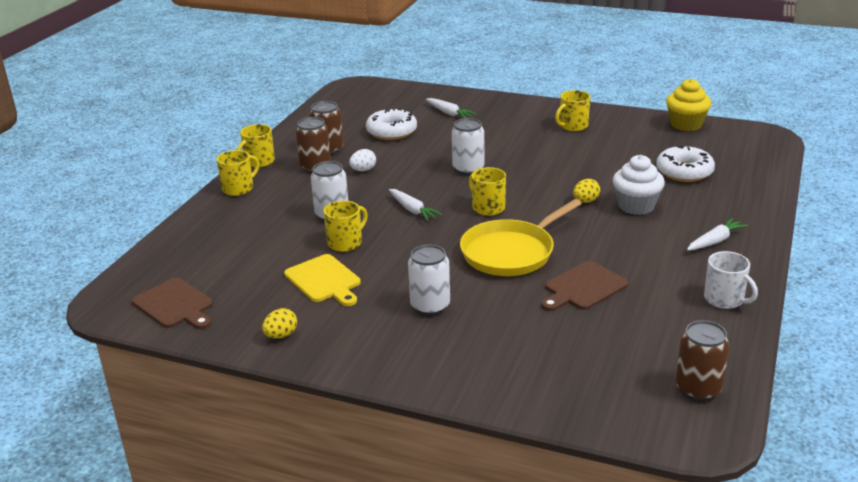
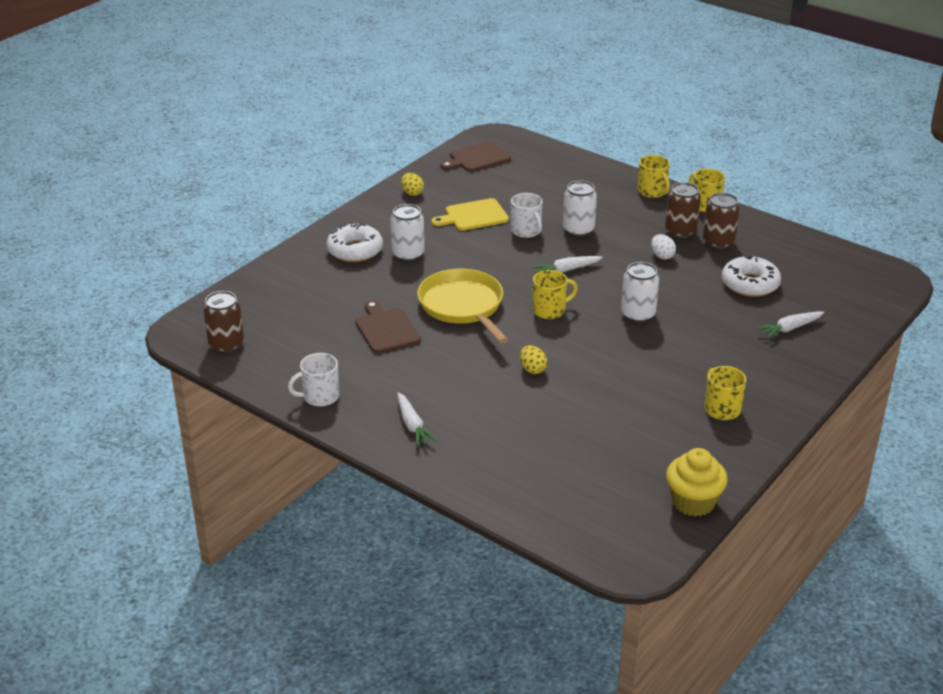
camera: 105 degrees right, 5 degrees up
yellow mug [323,201,368,252] -> white mug [511,193,543,238]
white cupcake [613,155,665,215] -> none
white donut [656,146,715,182] -> white donut moved to [326,223,383,262]

